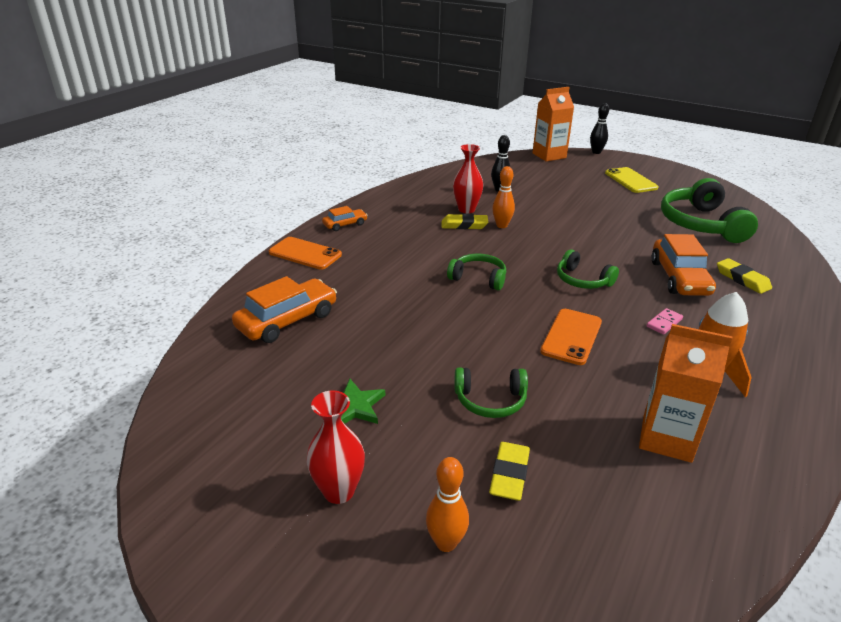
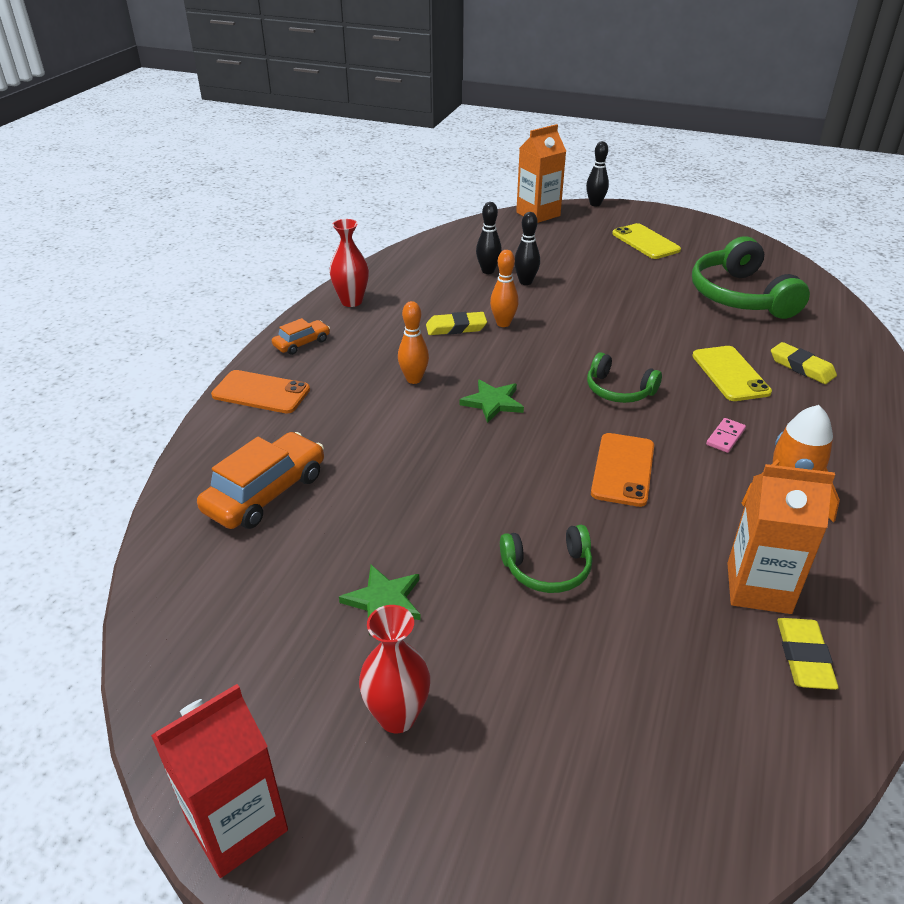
camera: 10 degrees left, 5 degrees up
orange bowling pin [426,457,469,552] -> orange bowling pin moved to [398,301,429,384]
green headphones [447,254,506,290] -> green star [459,380,524,423]
red vase [453,144,483,213] -> red vase moved to [329,219,369,307]
yellow eraser [489,442,530,501] -> yellow eraser moved to [777,618,839,690]
orange car [651,234,716,296] -> yellow phone [692,346,772,401]
none -> red carton [151,684,288,878]
none -> black bowling pin [514,212,540,285]

